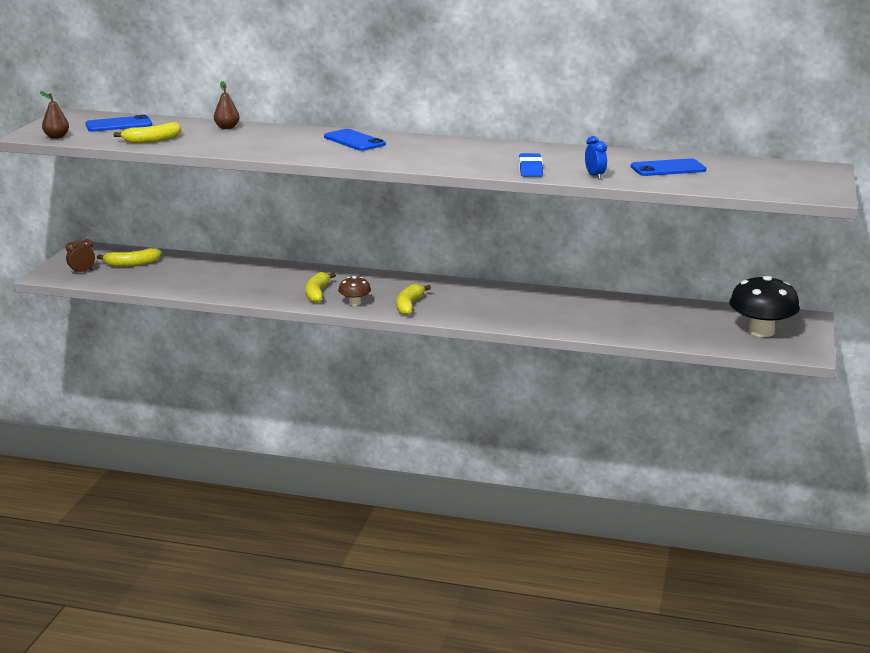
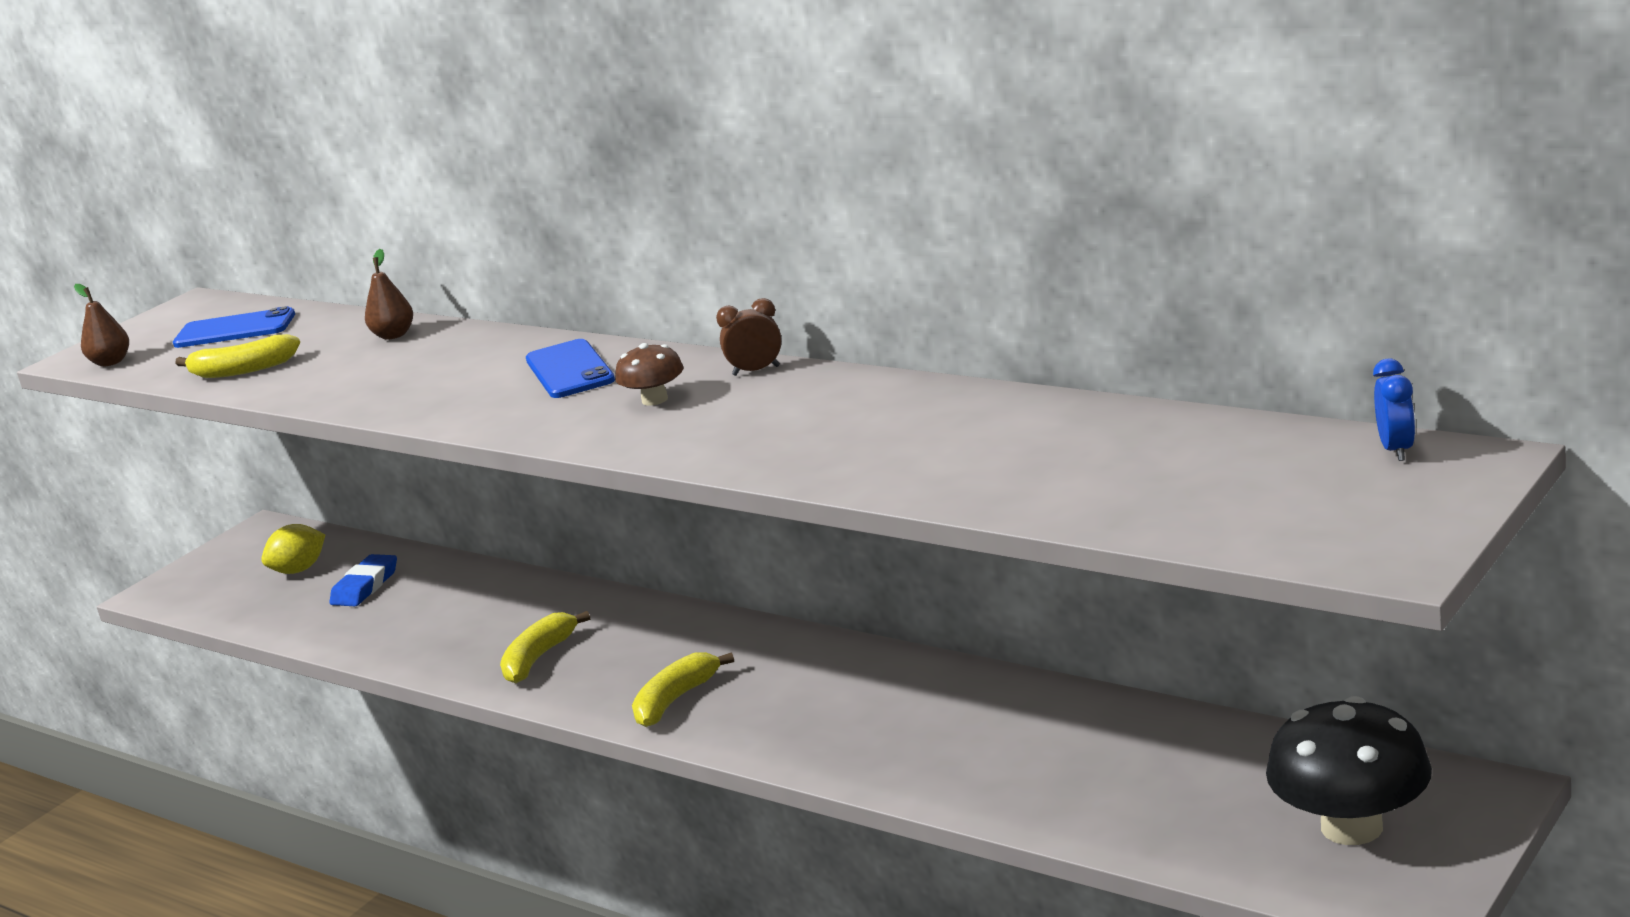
camera: 25 degrees right, 0 degrees up
brown clock [66,239,95,274] -> brown clock moved to [716,298,782,376]
yellow banana [97,248,161,267] -> yellow lemon [261,524,326,574]
brown mushroom [338,276,371,306] -> brown mushroom moved to [615,343,684,406]
blue eraser [519,153,543,177] -> blue eraser moved to [329,554,397,606]
blue clock [585,136,607,179] -> blue clock moved to [1373,359,1415,461]
blue phone [631,158,706,176] -> none

